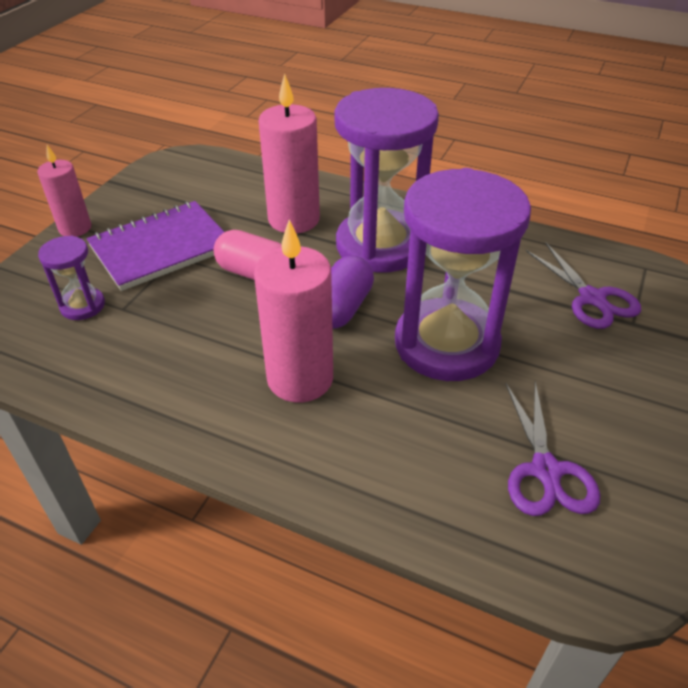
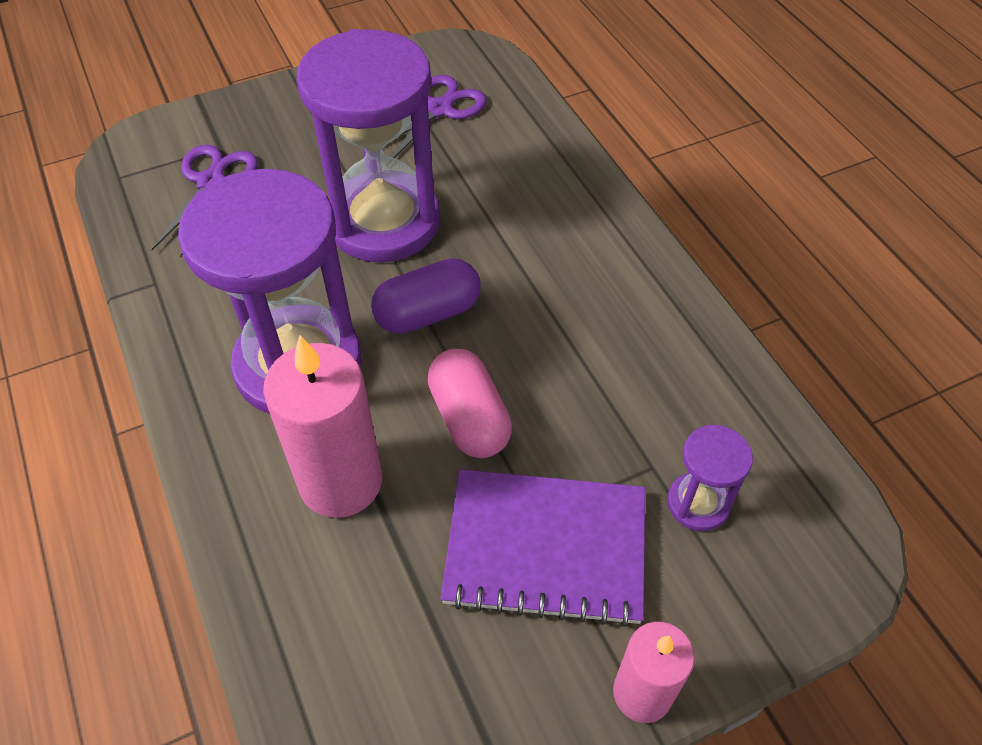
camera: 140 degrees left, 10 degrees up
pink candle [254,220,333,403] -> none

